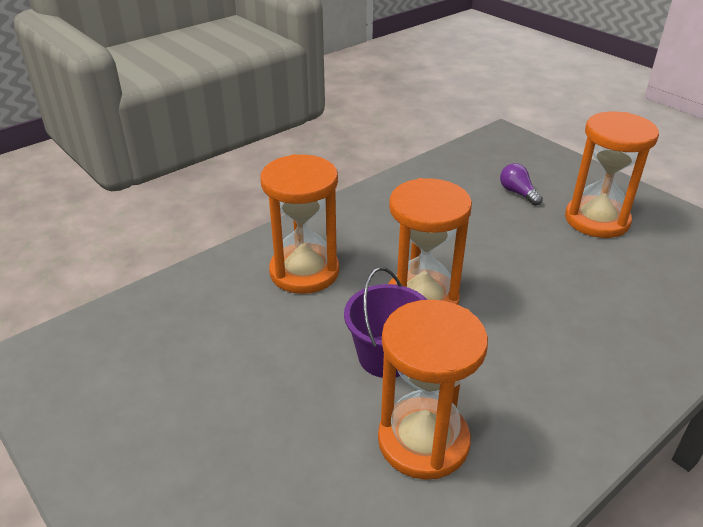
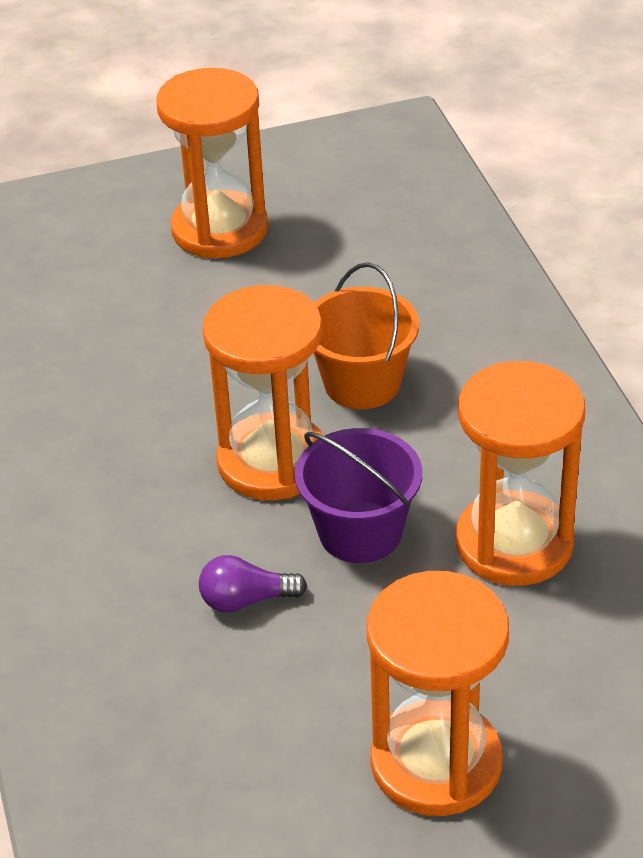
camera: 65 degrees left, 5 degrees up
orange hourglass [260,154,339,294] -> orange hourglass moved to [367,571,509,816]
purple light bulb [500,163,543,206] -> purple light bulb moved to [199,555,307,613]
none -> orange bucket [314,262,419,409]

